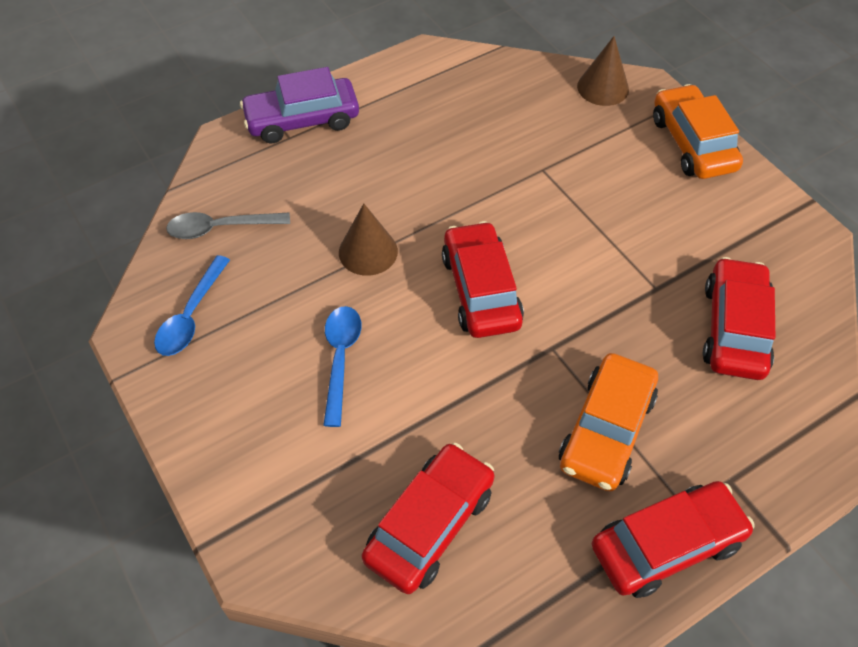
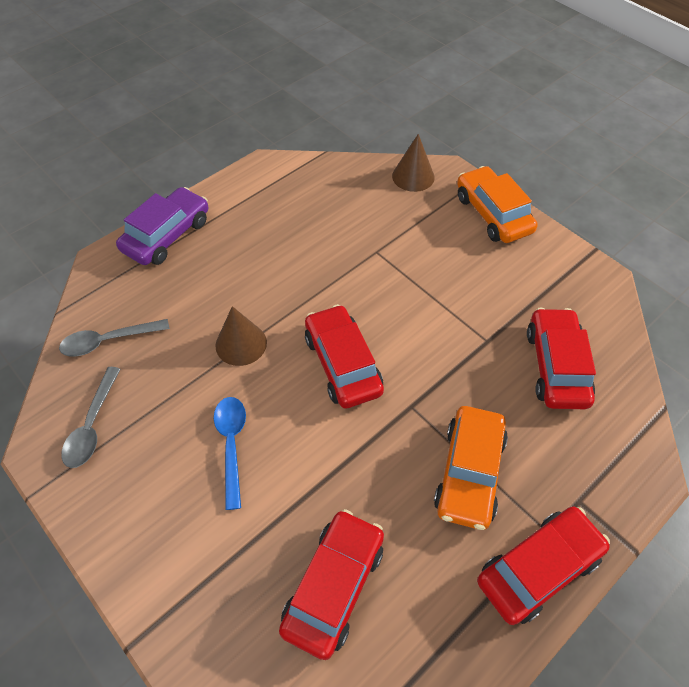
camera: 10 degrees left, 0 degrees up
blue spoon [154,255,230,356] -> grey spoon [61,367,121,468]
purple car [240,67,359,143] -> purple car turned 150 degrees clockwise [116,187,208,265]

